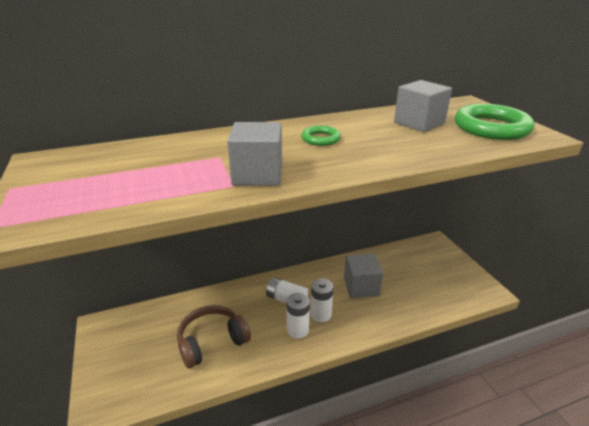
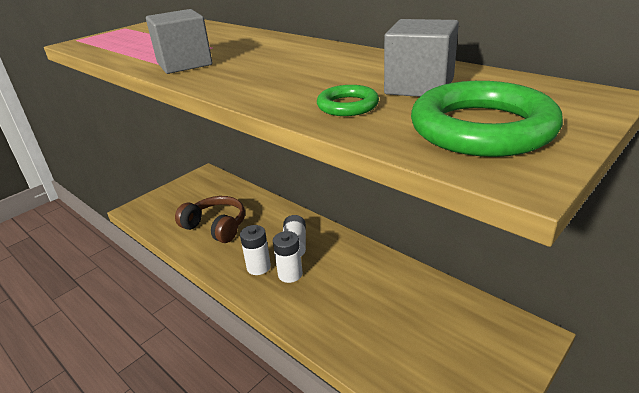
camera: 65 degrees right, 0 degrees up
green ring [301,125,341,146] -> green ring moved to [317,85,379,116]
grey cube [344,254,383,298] -> none

